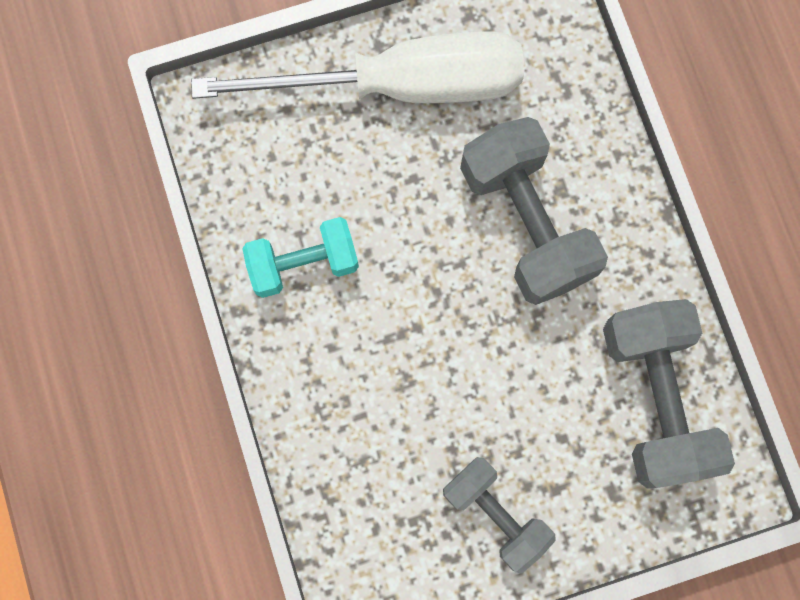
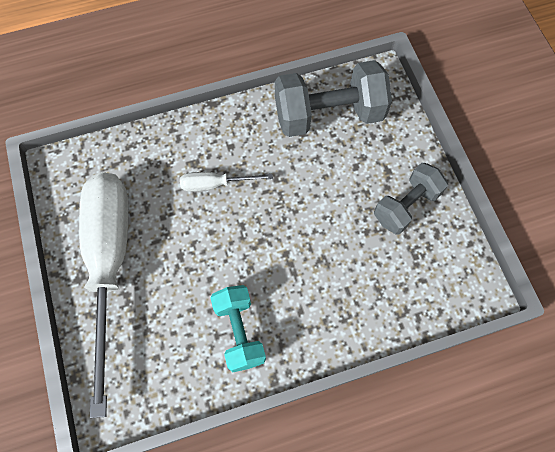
camera: 90 degrees left, 10 degrees down
grey dumbbell [460,117,608,305] -> white screwdriver [180,172,273,192]

